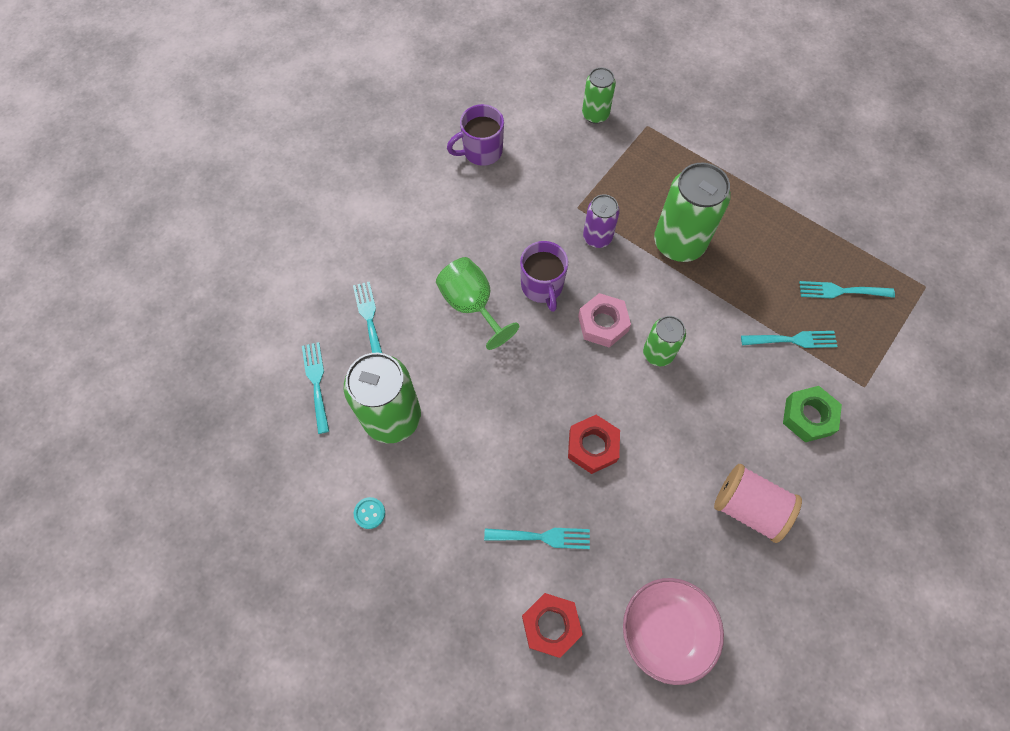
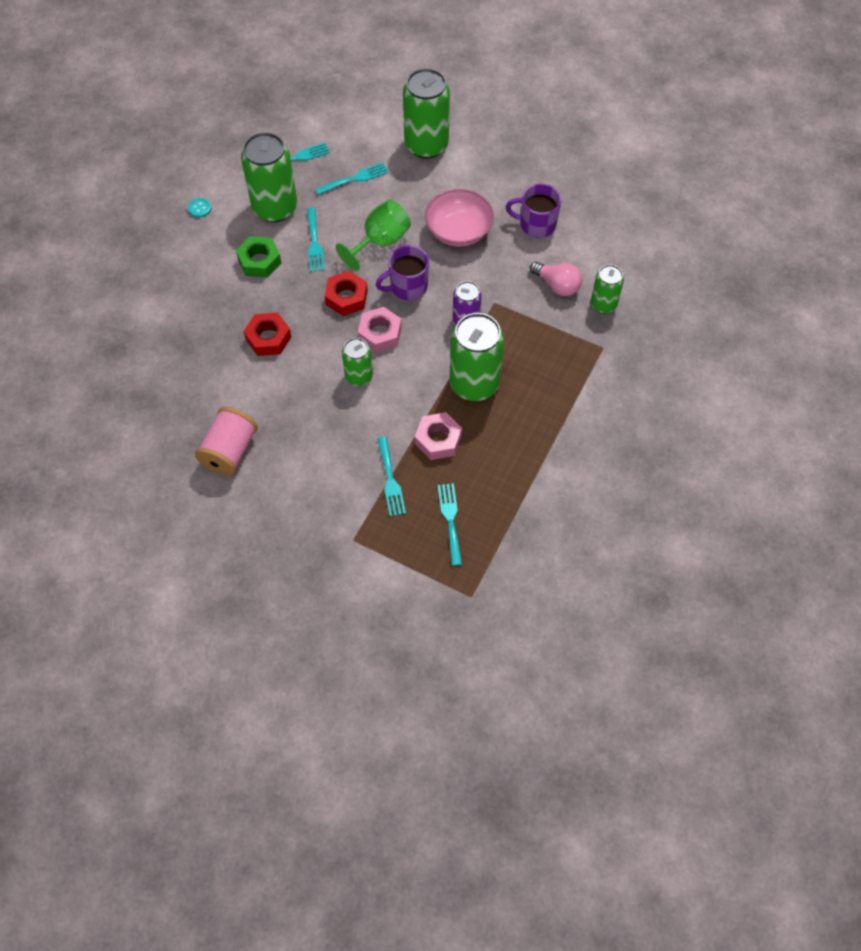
camera: 80 degrees right, 5 degrees down
purple mug [447,104,504,166] -> purple mug turned 45 degrees counterclockwise [506,184,561,238]
turquoise fork [484,528,590,549] -> turquoise fork moved to [307,208,325,272]
red nut [522,593,583,658] -> red nut moved to [325,271,368,316]
pink bowl [623,578,724,685] -> pink bowl moved to [425,189,494,247]
green nut [783,386,842,442] -> green nut moved to [236,236,281,278]
none -> green can [403,68,450,159]
none -> pink nut [415,412,462,460]
none -> pink light bulb [530,262,582,296]

